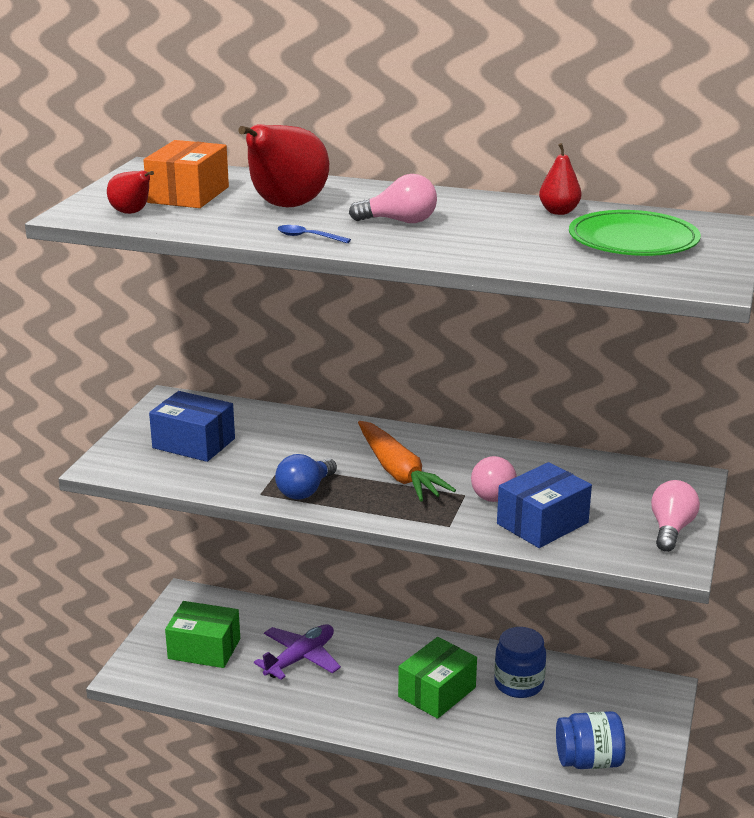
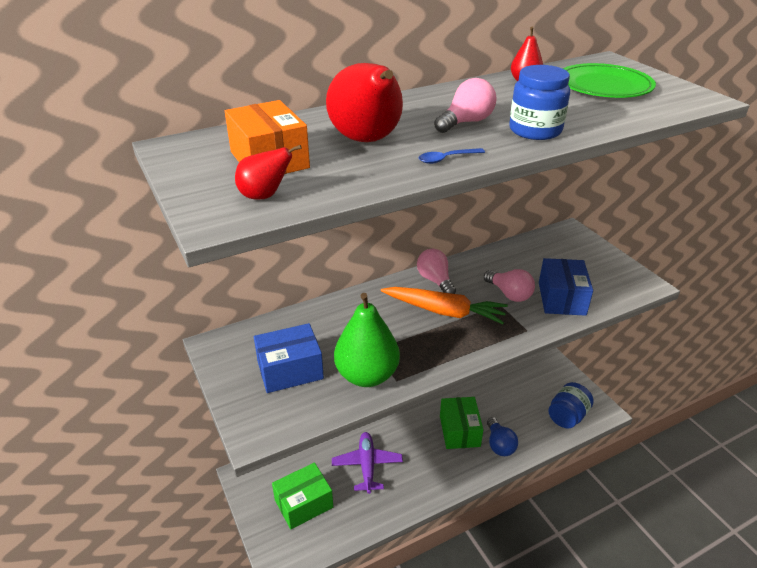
camera: 45 degrees left, 10 degrees up
blue light bulb [275,454,337,500] -> blue light bulb moved to [487,417,518,456]
blue jar [494,627,546,698] -> blue jar moved to [509,65,570,140]
pink light bulb [651,480,700,552] -> pink light bulb moved to [417,249,456,294]
none -> green pear [334,293,400,387]

